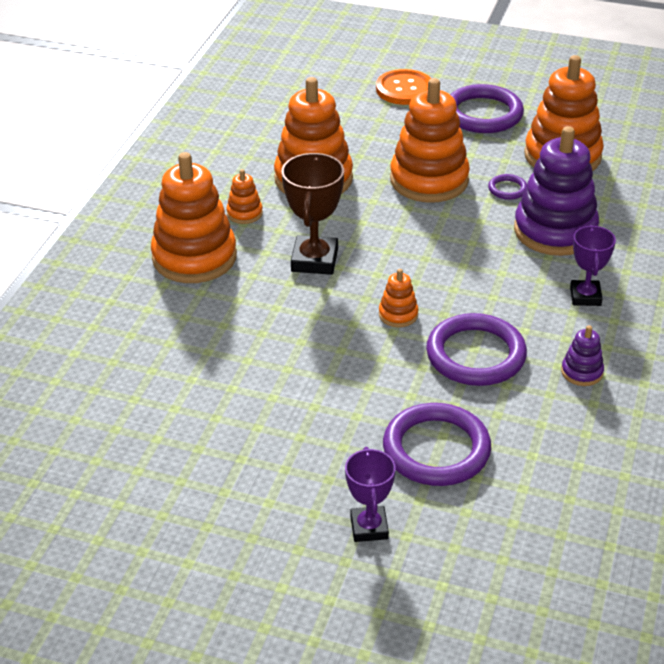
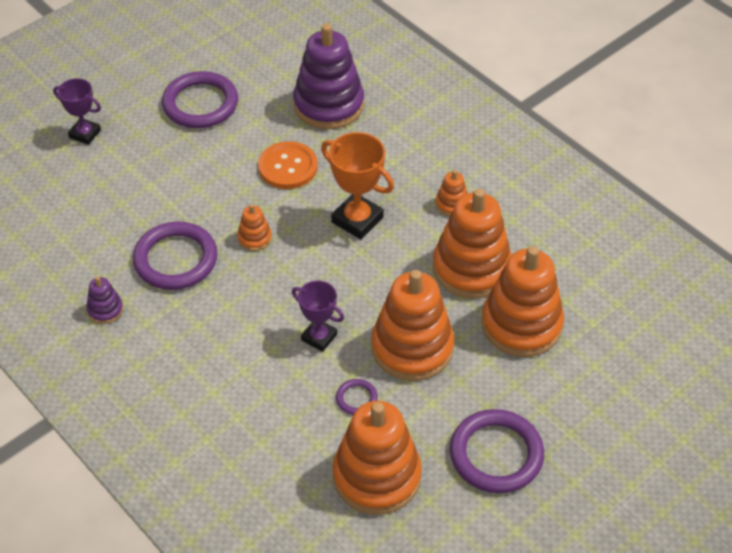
camera: 120 degrees right, 10 degrees up
orange stacking toy [151,152,237,283] -> orange stacking toy moved to [481,246,564,357]
brown trophy [281,153,344,275] -> orange trophy [321,132,394,239]
orange button [376,69,432,105] -> orange button moved to [258,141,318,189]
purple ring [383,403,491,486] -> purple ring moved to [162,71,238,128]
purple stacking toy [514,126,599,256] -> purple stacking toy moved to [293,24,364,129]
purple trophy [570,225,616,306] -> purple trophy moved to [292,281,344,352]

